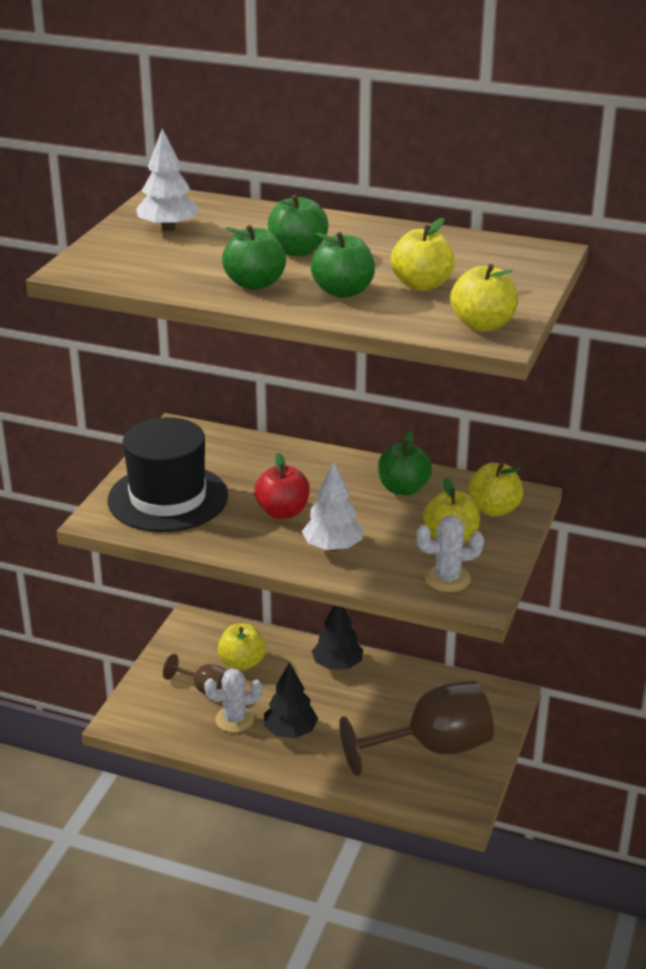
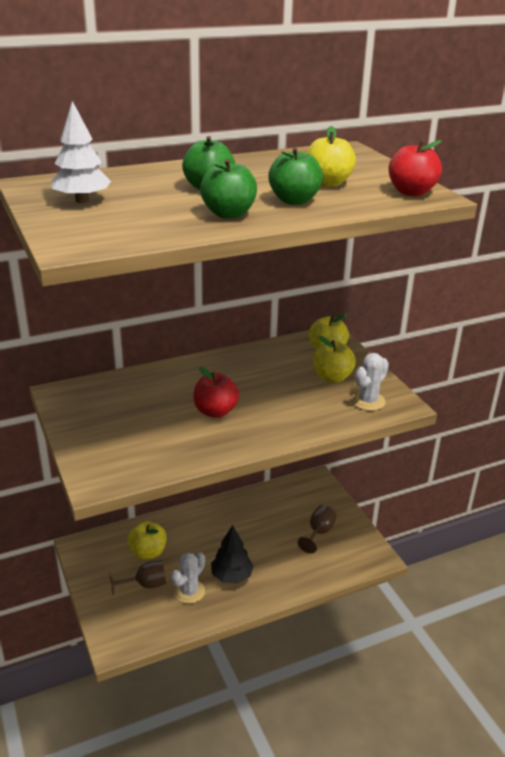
camera: 45 degrees left, 0 degrees up
black hat [108,417,228,532] -> none
white tree [302,462,363,551] -> none
black tree [312,606,363,670] -> none
brown goblet [339,681,494,776] -> brown goblet [298,505,337,554], size x0.48
green apple [378,431,432,495] -> none
yellow apple [450,264,518,331] -> red apple [389,140,442,197]

